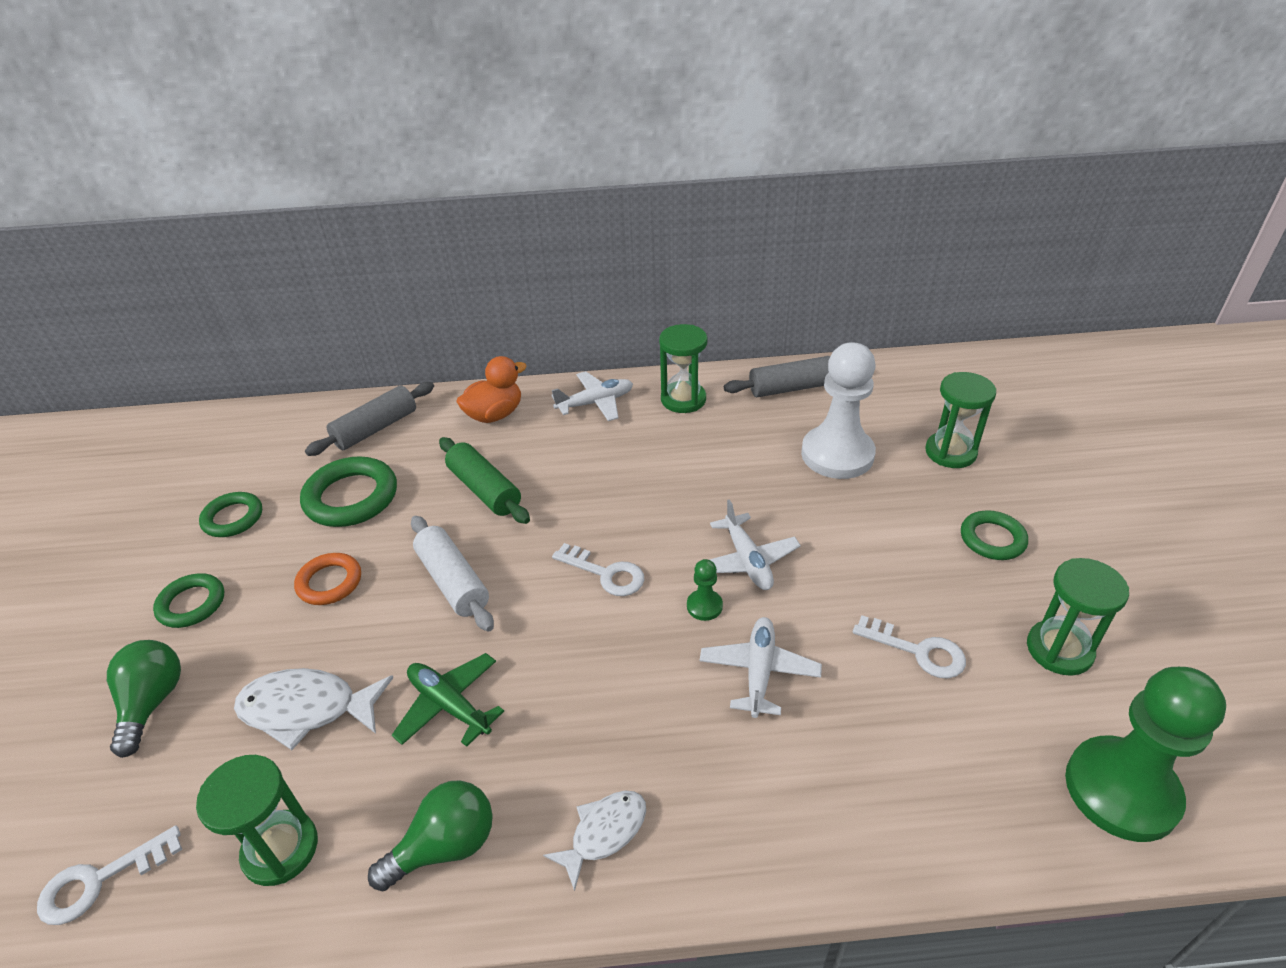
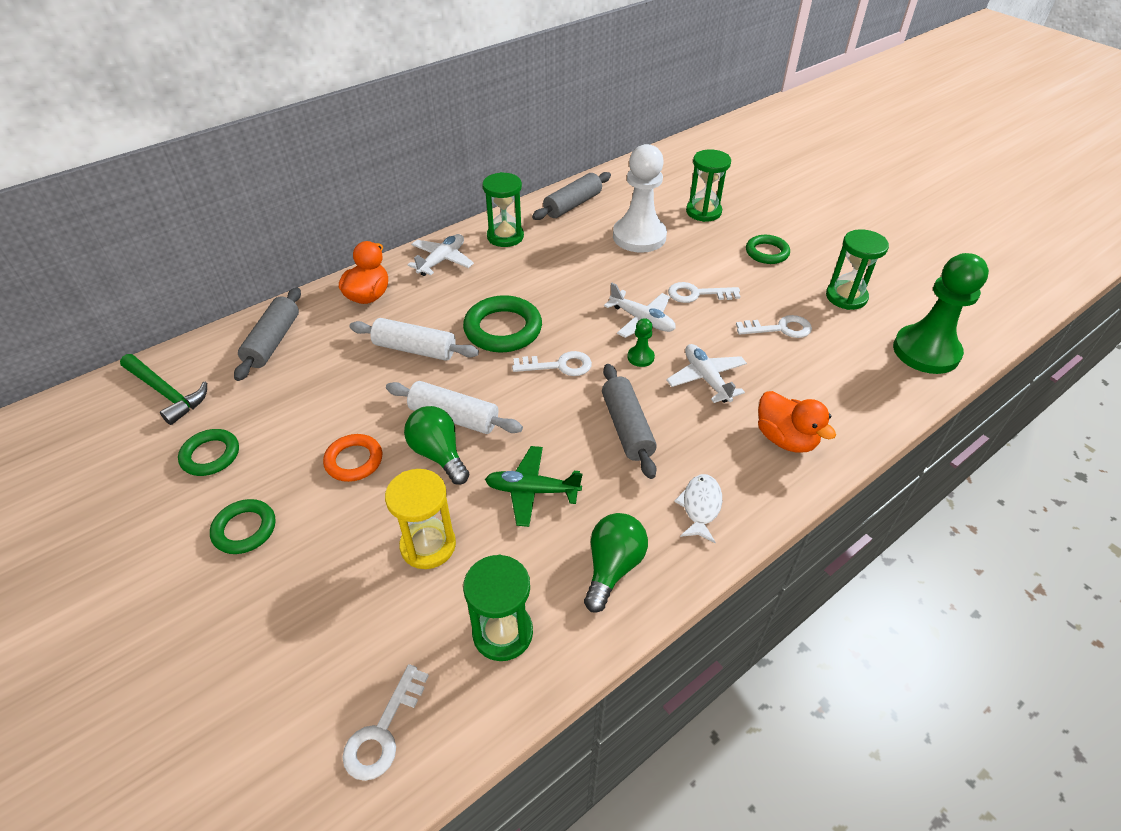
camera: 35 degrees left, 5 degrees up
green light bulb [107,640,181,758] -> green light bulb moved to [404,406,470,484]
white fish [234,668,394,750] -> yellow hourglass [385,469,456,569]
green ring [300,456,397,527] -> green ring moved to [463,295,542,352]
green rolling pin [439,437,530,524] -> white rolling pin [350,318,479,361]
none -> green hammer [120,354,207,425]
none -> grey rolling pin [602,364,657,479]
none -> white key [668,282,740,303]
none -> orange duck [758,391,836,453]

